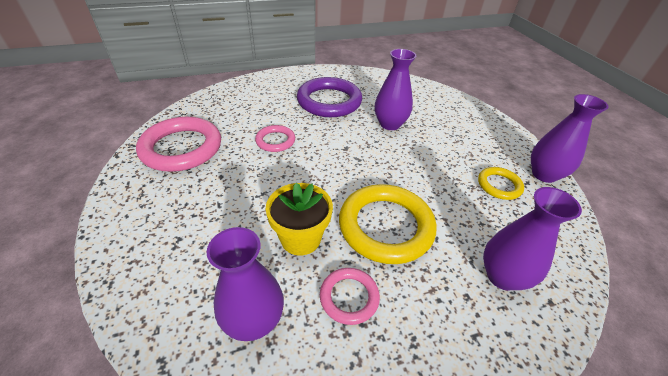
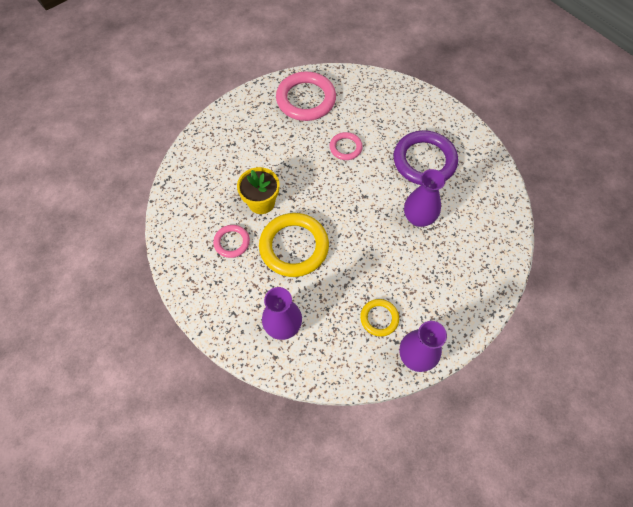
camera: 70 degrees right, 20 degrees up
purple vase [207,227,284,341] -> none

